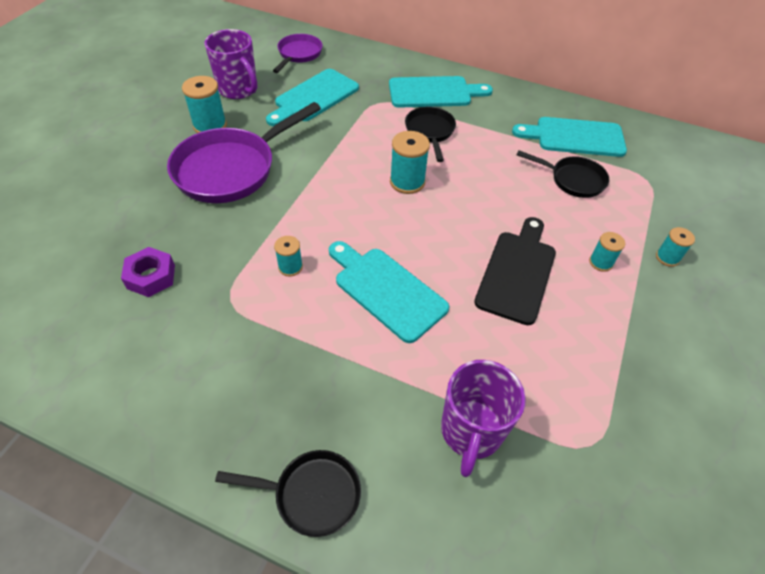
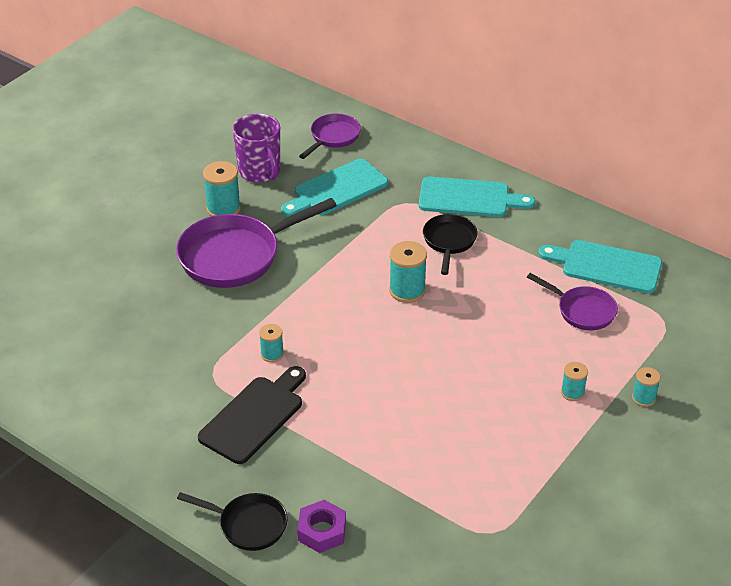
camera: 15 degrees right, 10 degrees down
purple nut [121,247,175,297] -> purple nut moved to [297,500,346,553]
turquoise cutting board [329,241,449,343] -> none
purple mug [441,360,526,477] -> none
black cutting board [474,217,556,325] -> black cutting board moved to [198,366,306,464]
black pan [517,150,609,198] -> purple pan [527,273,618,330]

